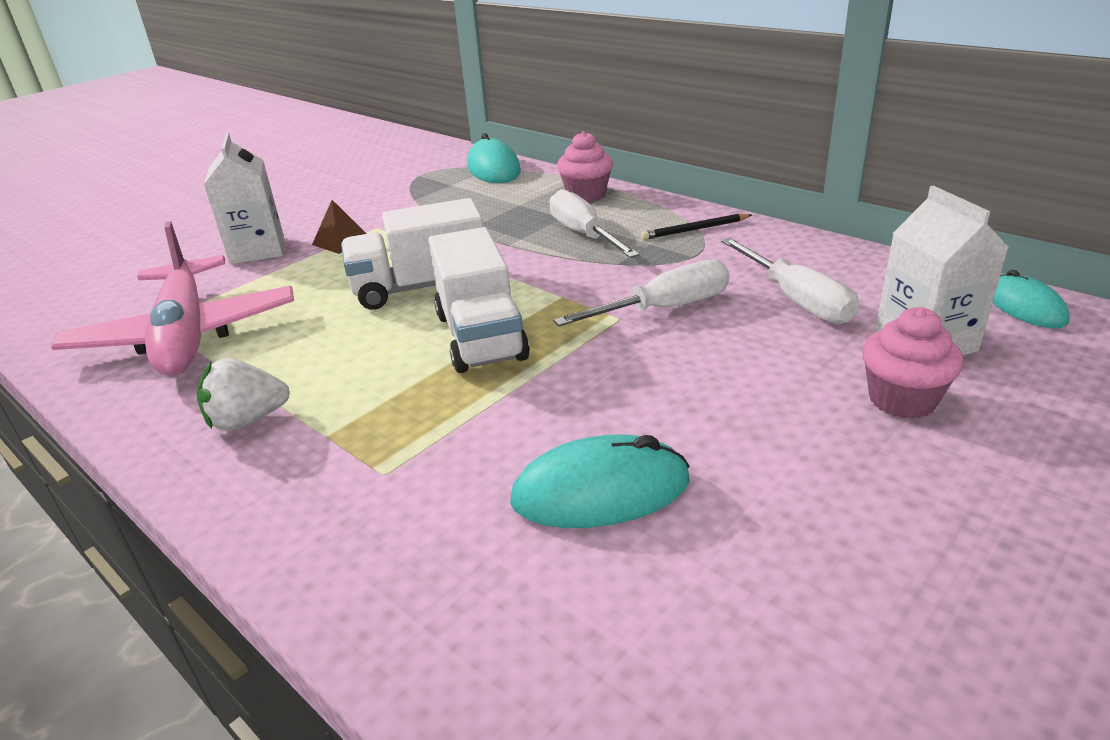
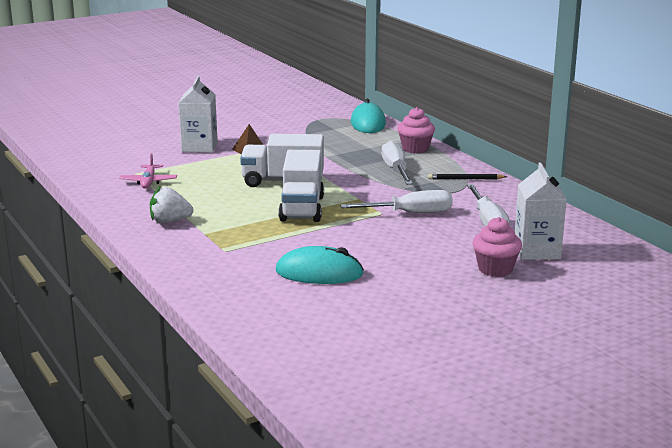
camera: 15 degrees right, 10 degrees down
pink plane [51,221,294,376] -> pink plane [119,153,177,189], size x0.46
turquoise mouse [993,270,1070,329] -> none

